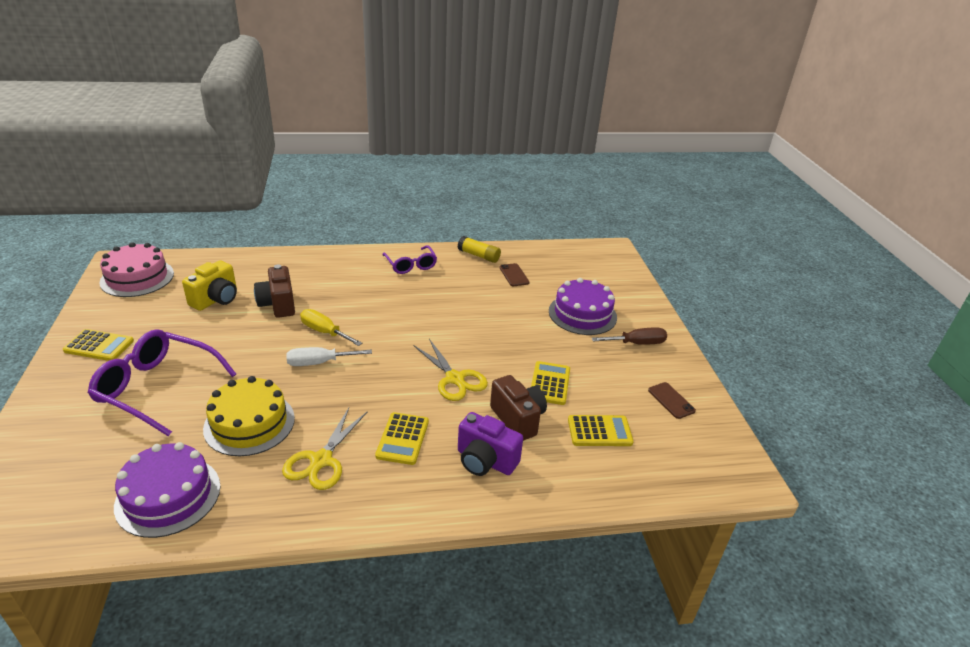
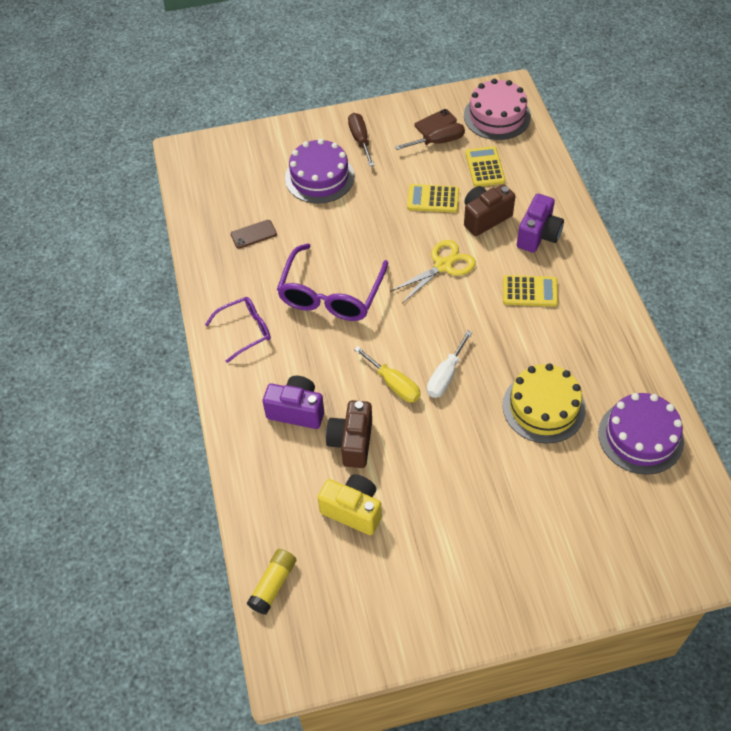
camera: 90 degrees left, 20 degrees up
yellow calculator [63,329,134,361] -> none
purple glasses [88,329,236,436] -> purple glasses moved to [277,243,388,321]
pink cake [99,242,174,297] -> pink cake moved to [464,79,531,140]
brown camera [254,265,295,318] -> brown camera turned 120 degrees clockwise [326,400,372,468]
yellow scissors [282,408,368,490] -> none
white screwdriver [286,347,372,366] -> white screwdriver turned 45 degrees clockwise [427,330,472,398]
yellow screwdriver [300,309,362,346] -> yellow screwdriver turned 75 degrees counterclockwise [354,346,421,402]
yellow glue stick [458,236,501,263] -> yellow glue stick moved to [247,549,296,615]
none -> purple camera [263,376,324,429]
none -> brown screwdriver [395,123,465,150]

